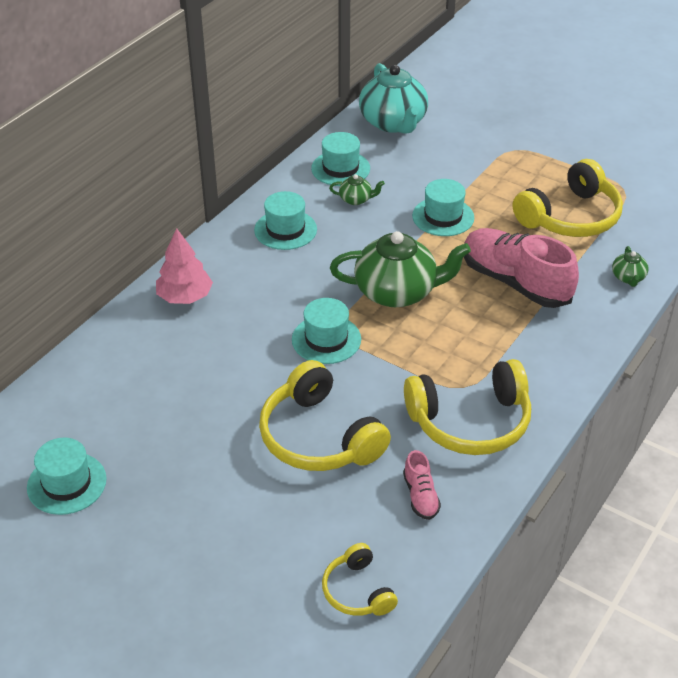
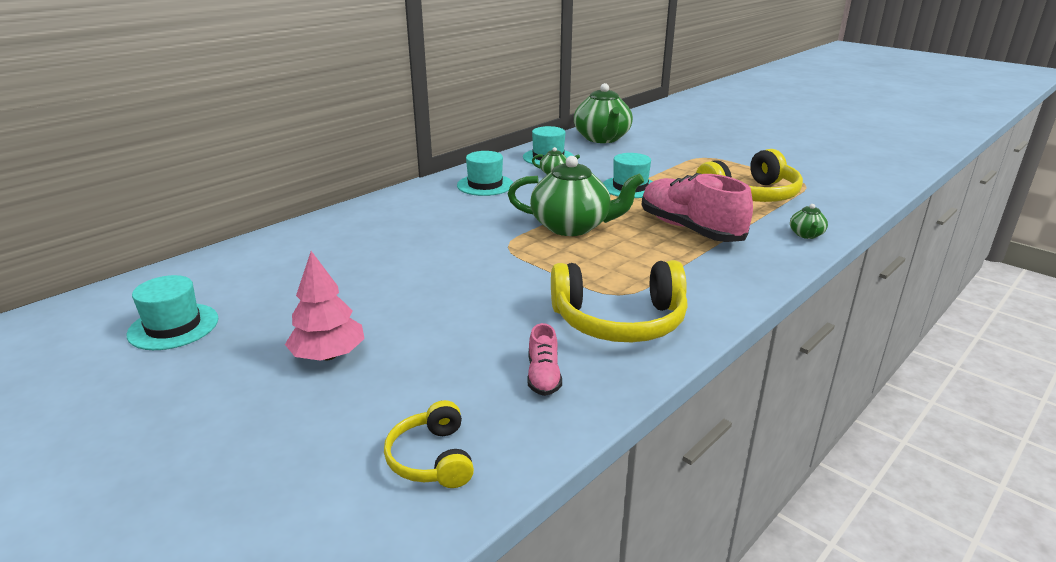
camera: 10 degrees right, 15 degrees down
pink tree [156,228,213,304] -> pink tree moved to [285,251,365,361]
yellow headphones [259,360,391,471] -> none
turquoise hat [292,298,361,364] -> none
turquoise teapot [359,63,428,134] -> green teapot [574,83,633,143]

